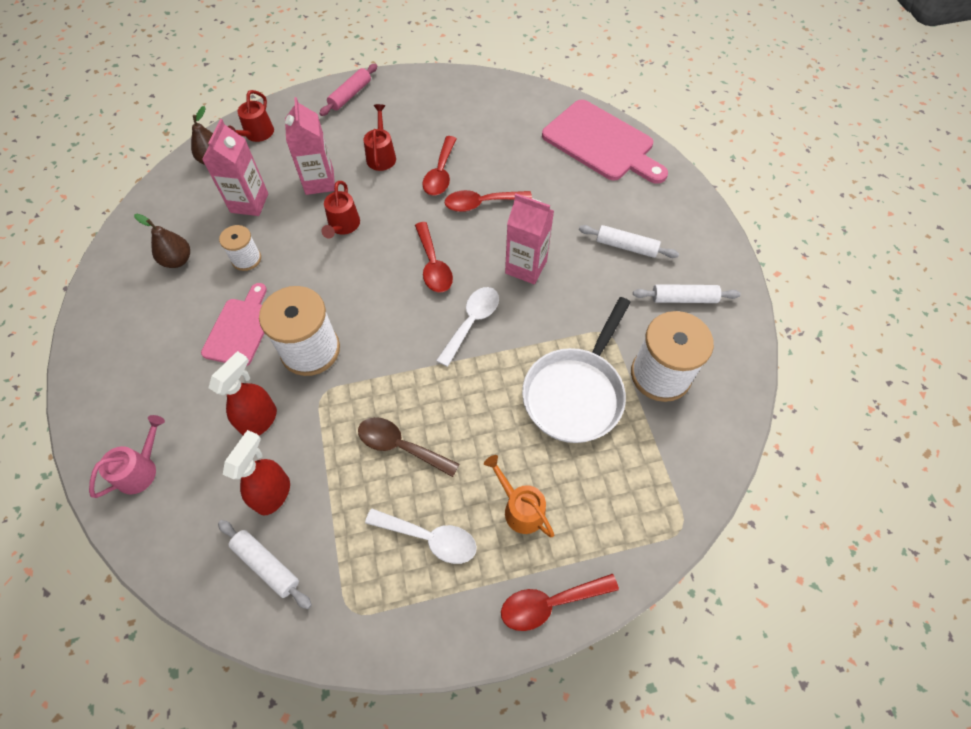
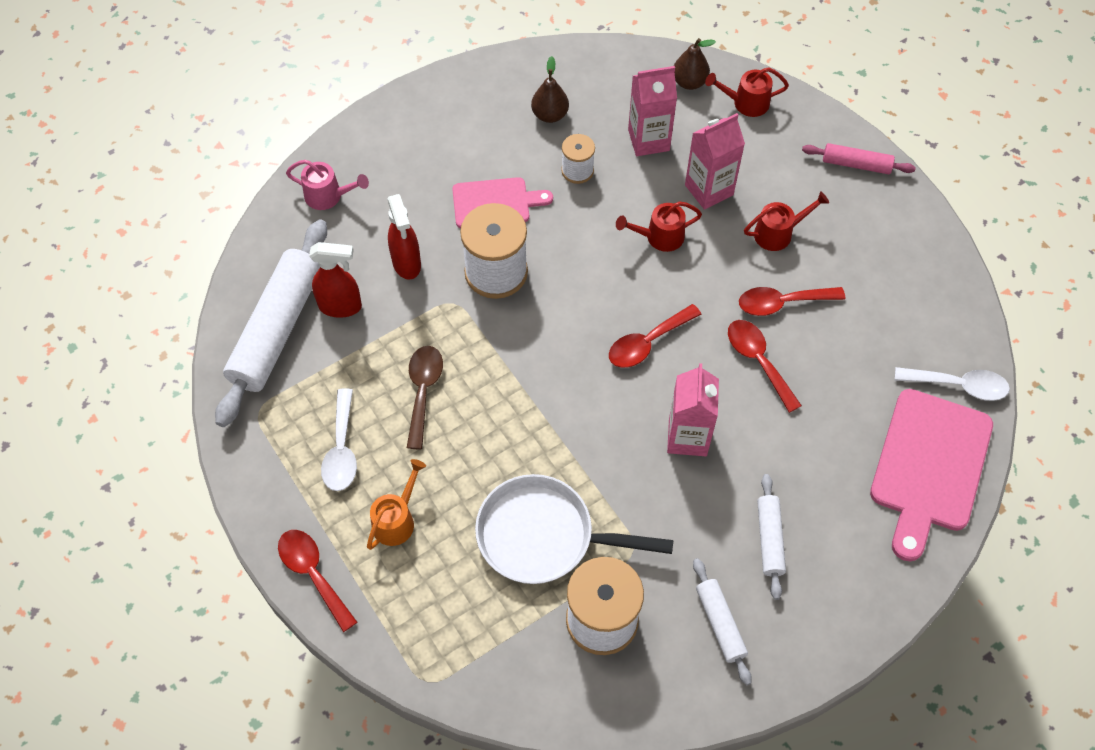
camera: 70 degrees right, 0 degrees up
red spray bottle [209,351,277,435] -> red spray bottle turned 60 degrees clockwise [387,194,421,280]
white rolling pin [218,520,312,609] -> white rolling pin [215,219,327,427], size x2.03
white spoon [436,287,499,367] -> white spoon moved to [895,367,1010,401]

